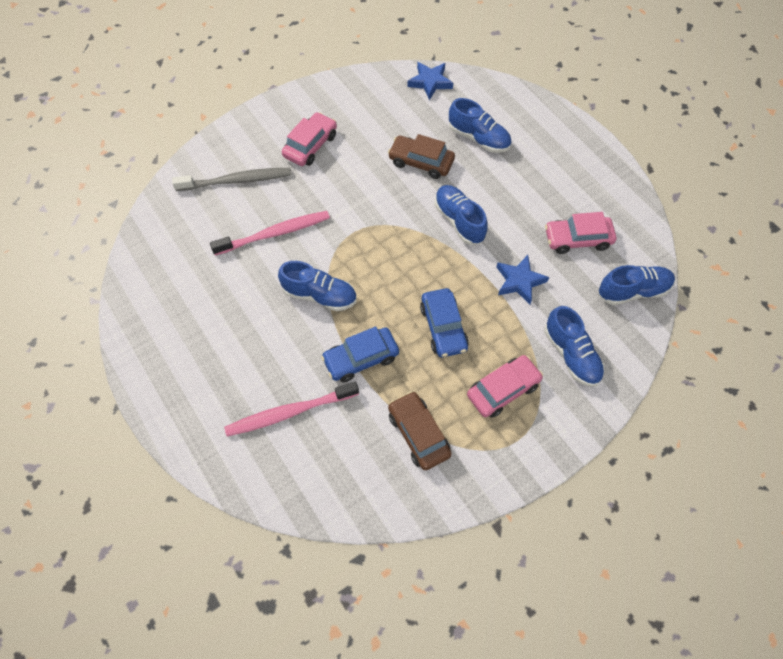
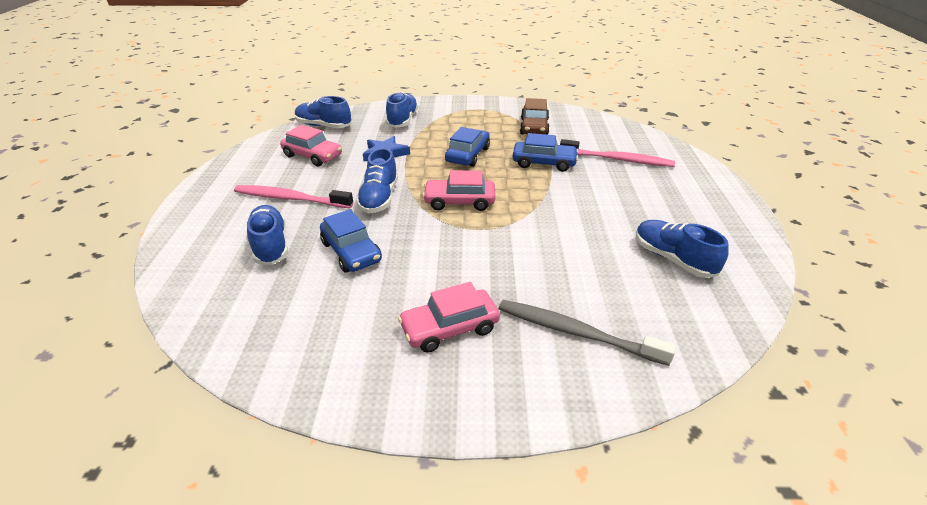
camera: 145 degrees left, 25 degrees down
pink toothbrush [210,211,330,255] -> pink toothbrush moved to [234,185,353,208]
blue shoe [278,261,357,311] -> blue shoe moved to [636,220,729,278]
brown car [388,134,455,179] -> blue car [320,209,382,273]
blue star [407,62,453,100] -> none
pink car [467,355,543,418] -> pink car moved to [422,170,495,211]

